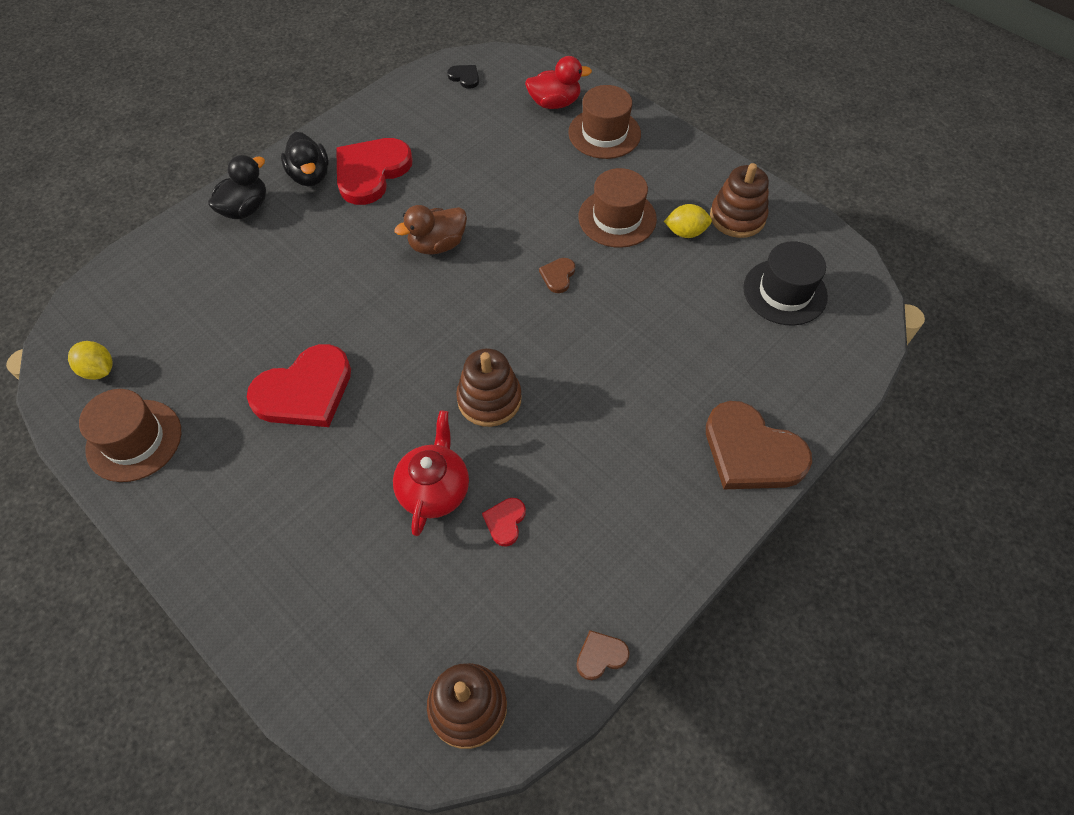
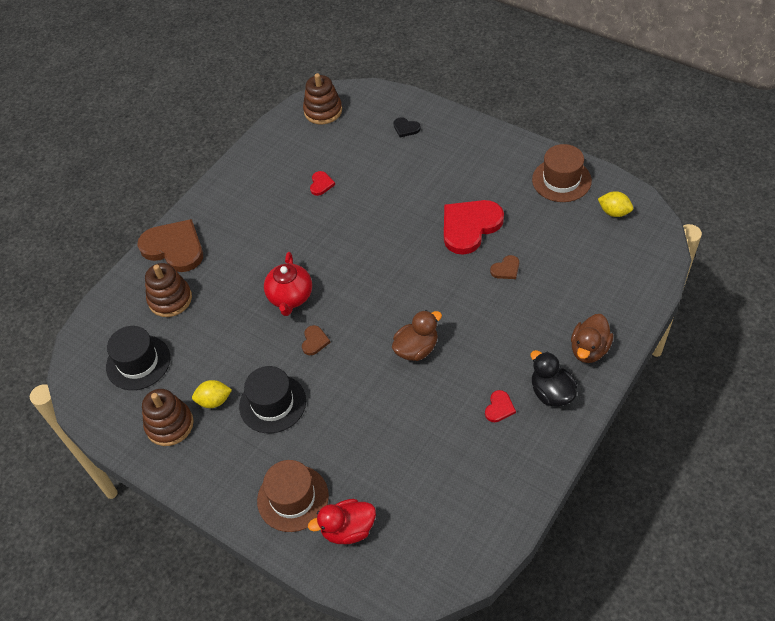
camera: 175 degrees right, 5 degrees down
black duck [208,155,266,219] -> brown duck [571,314,613,363]
red heart [336,138,413,205] -> red heart [485,390,516,422], size x0.44
red teapot [393,410,469,536] -> red teapot moved to [264,252,312,316]
black heart [447,65,479,89] -> black heart moved to [393,117,421,137]
brown stacking toy [456,348,522,427] -> brown stacking toy moved to [145,263,192,317]
brown heart [576,630,630,680] -> brown heart moved to [490,255,519,279]
brown hat [578,168,657,248] -> black hat [239,366,306,433]

